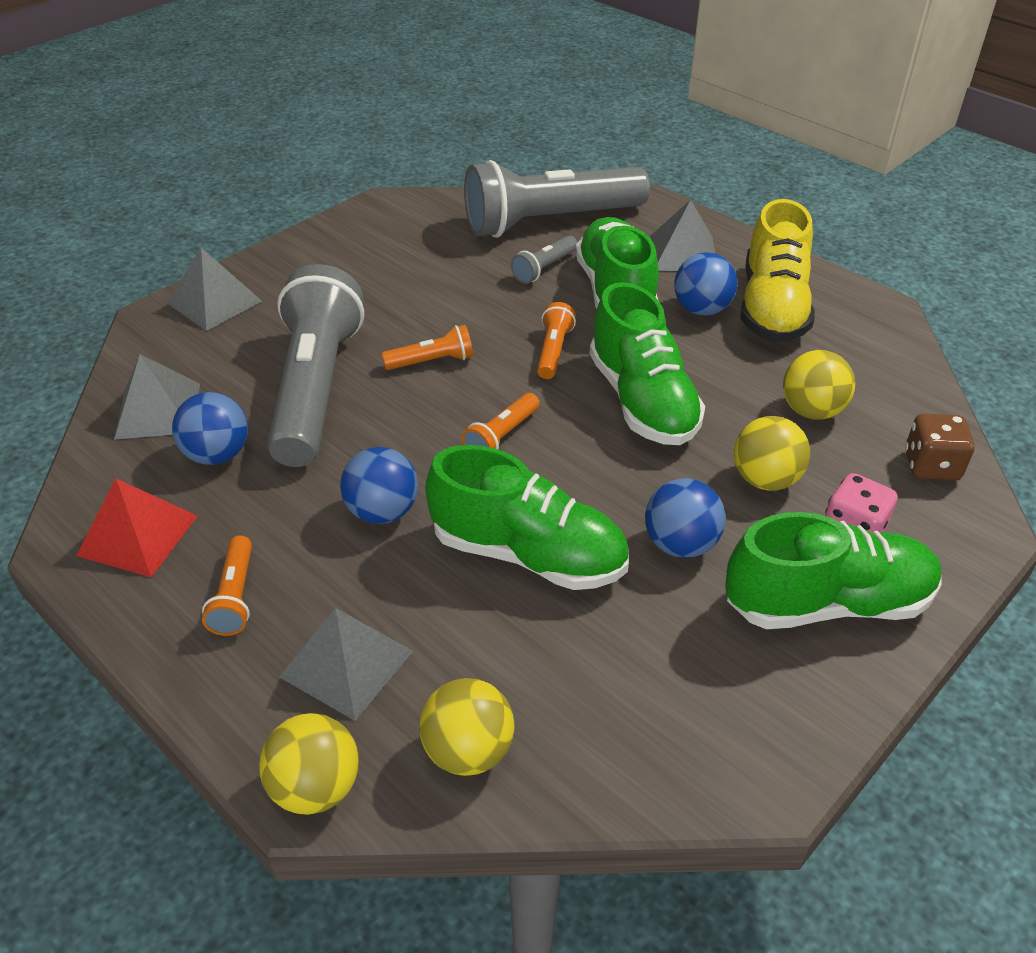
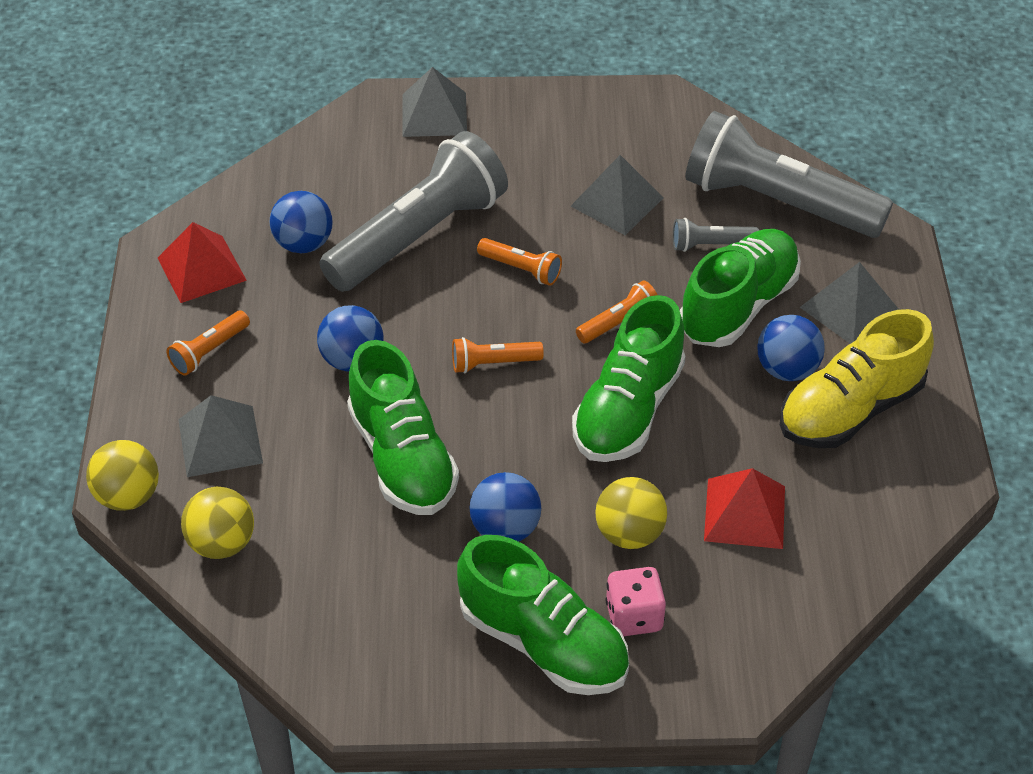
camera: 45 degrees right, 5 degrees up
grey pyramid [114,354,200,440] -> grey pyramid moved to [571,155,663,235]
yellow ball [783,350,855,420] -> red pyramid [704,468,785,549]
brown dice [905,414,975,480] -> none

